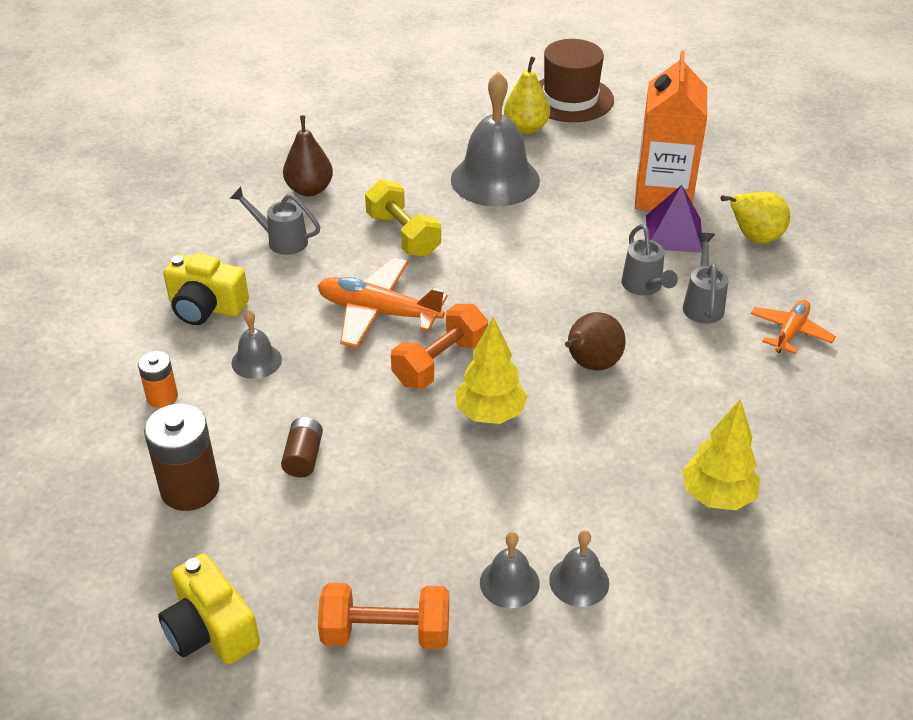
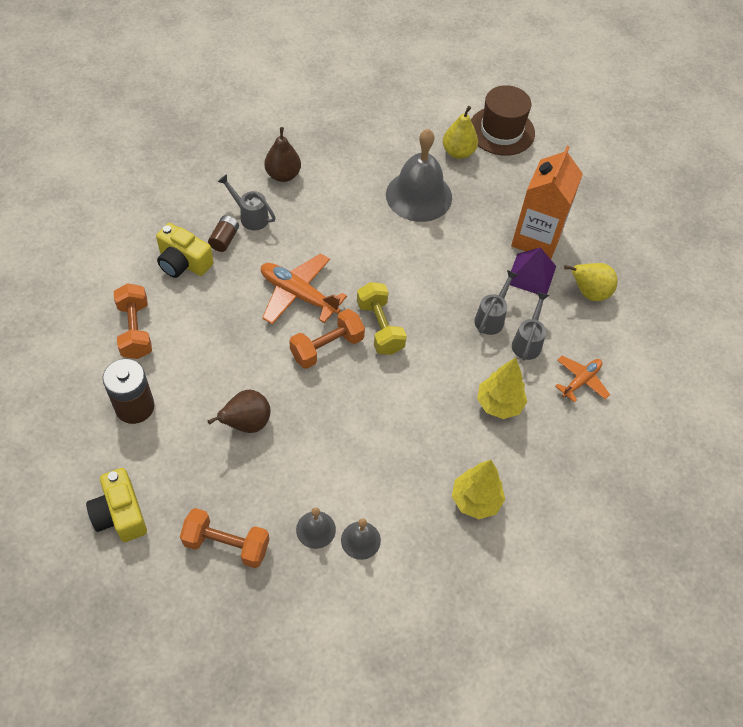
camera: 10 degrees right, 15 degrees up
orange battery [138,351,178,408] -> orange dumbbell [114,283,152,359]
grey bell [231,310,282,379] -> none
brown battery [281,417,323,478] -> brown battery moved to [208,215,239,252]
yellow dumbbell [365,179,441,257] -> yellow dumbbell moved to [357,282,407,355]
yellow tree [456,317,528,424] -> yellow tree moved to [477,357,527,419]
brown pear [565,312,626,370] -> brown pear moved to [208,390,271,433]
grey watering can [621,224,678,296] -> grey watering can turned 150 degrees counterclockwise [474,270,518,335]

